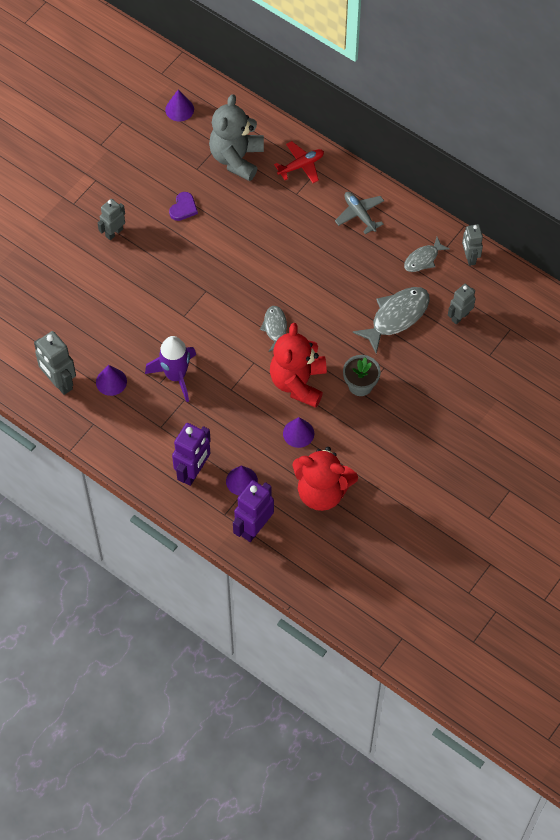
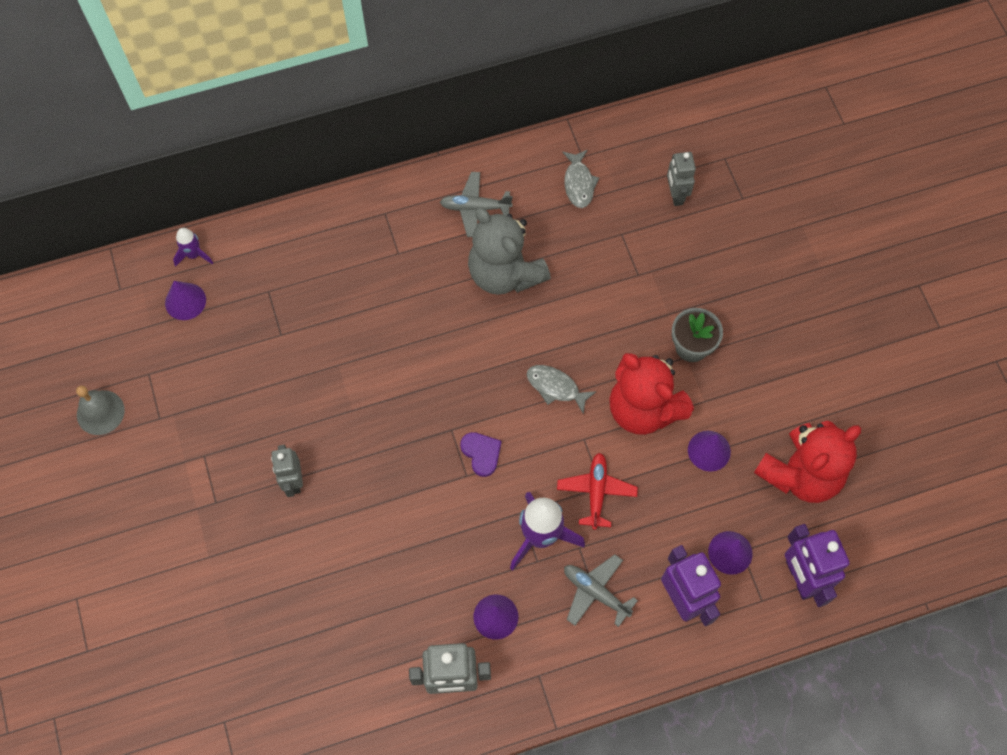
camera: 55 degrees left, 5 degrees up
purple heart [169,192,198,221] -> purple heart moved to [460,432,501,477]
grey teddy bear [209,94,264,181] -> grey teddy bear moved to [468,207,551,295]
red plane [274,141,324,183] -> red plane moved to [557,453,638,530]
grey fish [353,287,430,354] -> none
grey robot [462,224,483,266] -> none
none -> grey bell [76,386,125,435]
none -> purple rocket [173,228,213,267]
none -> grey plane [564,554,638,627]

